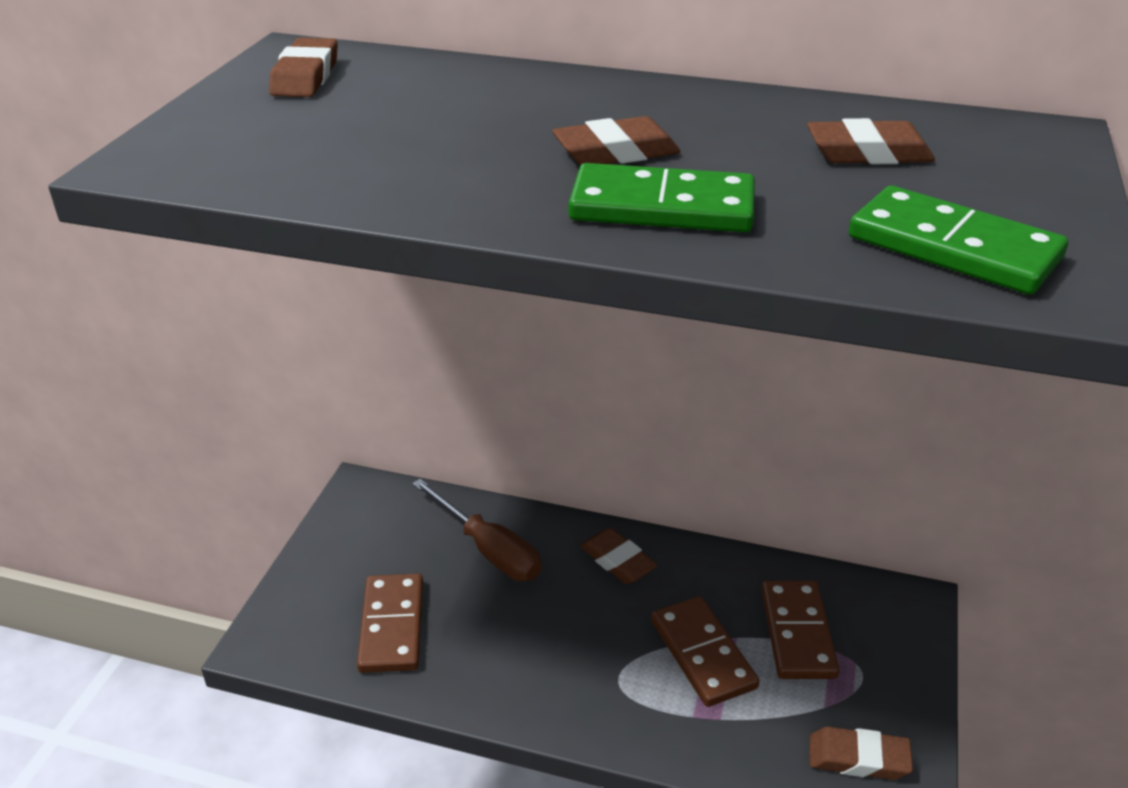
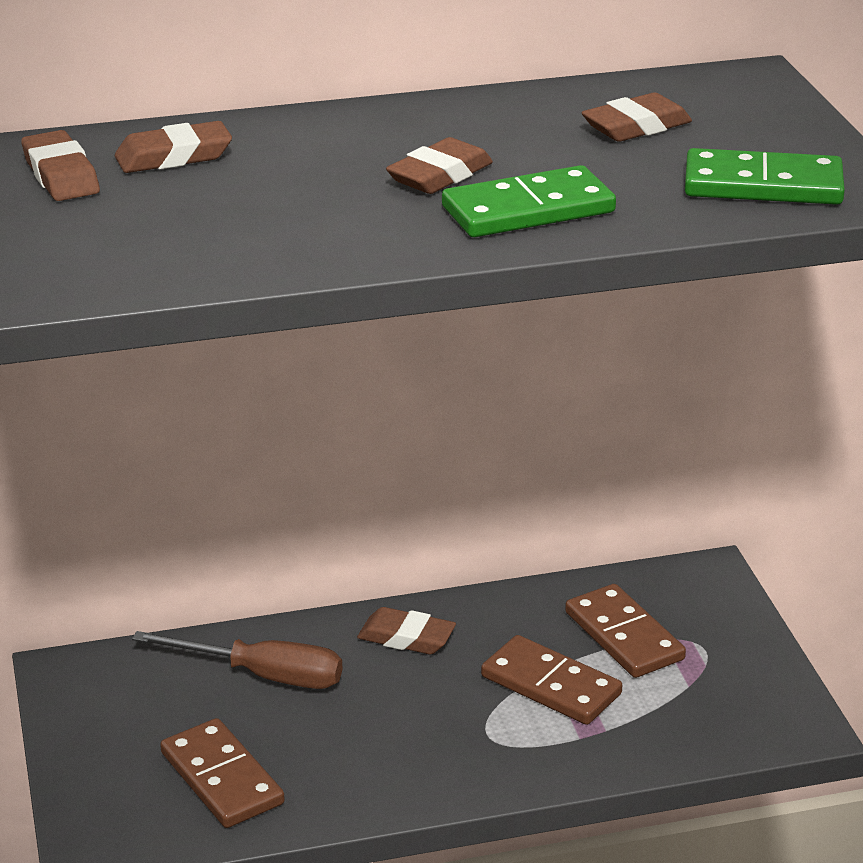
camera: 30 degrees left, 5 degrees down
brown eraser [809,727,913,780] -> brown eraser moved to [115,121,232,173]

